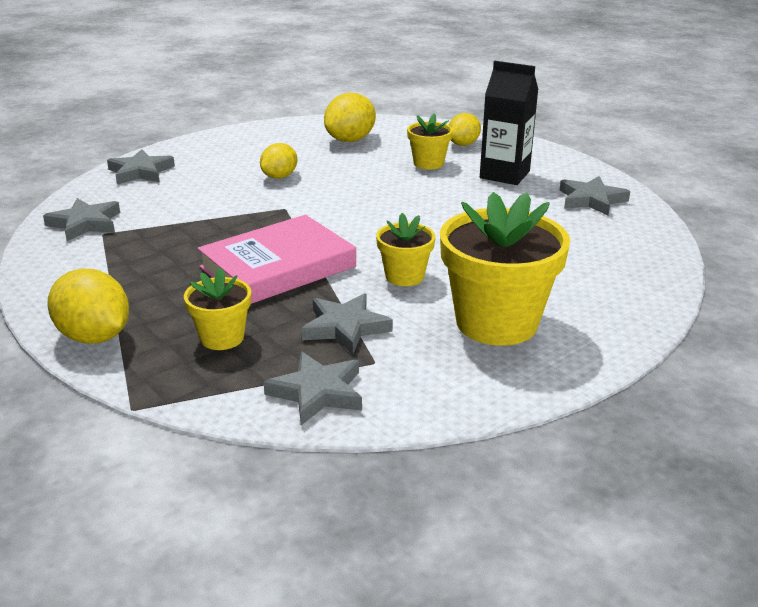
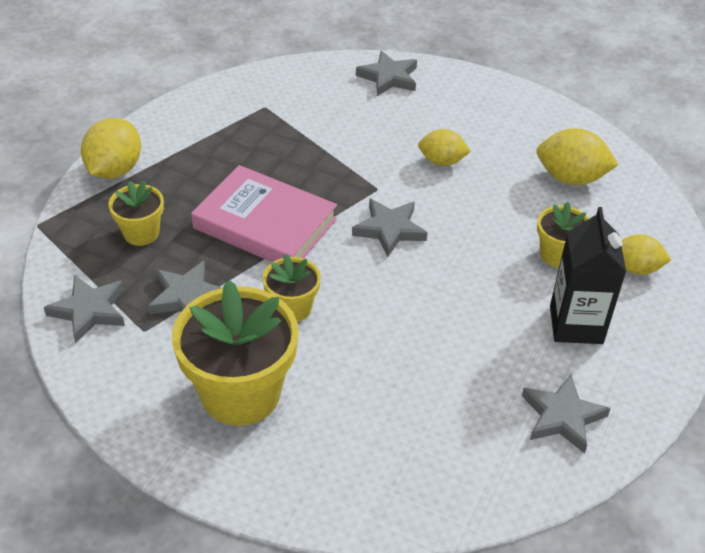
camera: 65 degrees right, 15 degrees up
grey star [43,198,120,241] -> grey star moved to [352,198,427,257]

